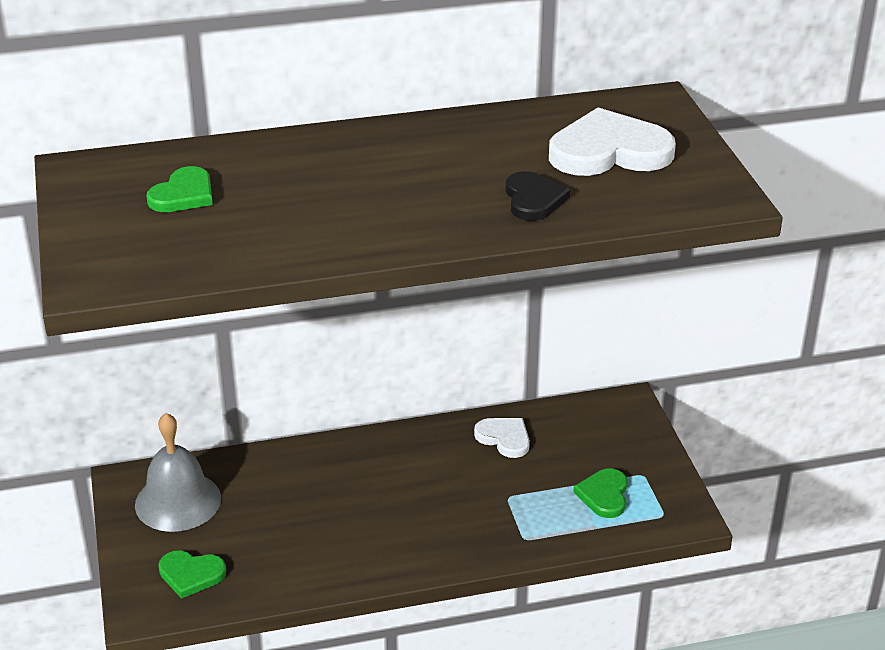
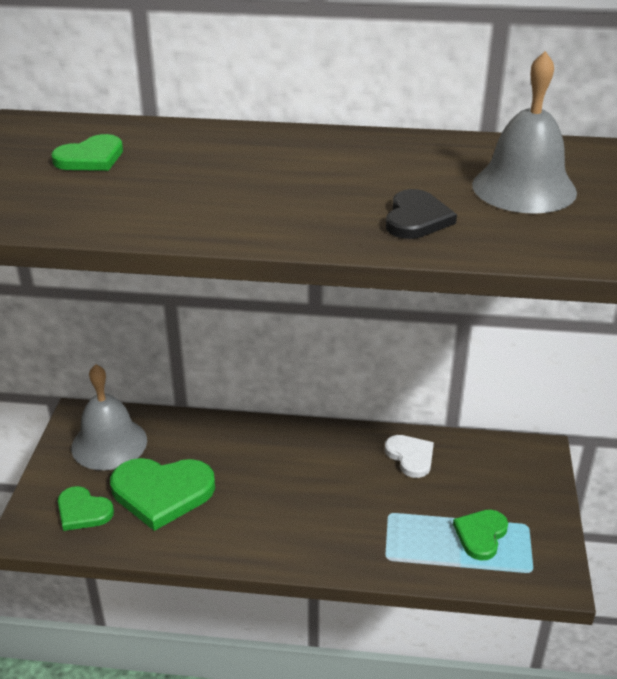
camera: 20 degrees right, 0 degrees up
white heart [549,108,676,176] -> grey bell [472,51,577,214]
none -> green heart [110,458,215,531]

